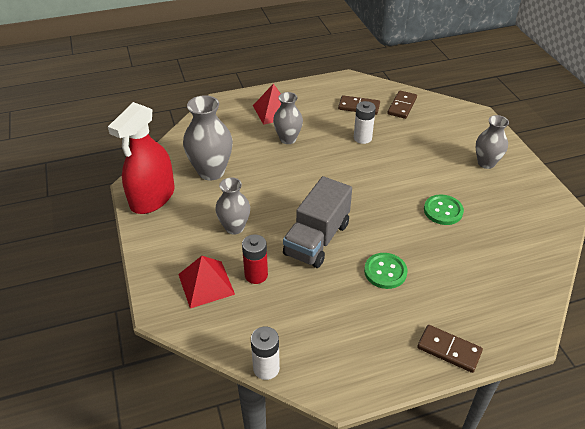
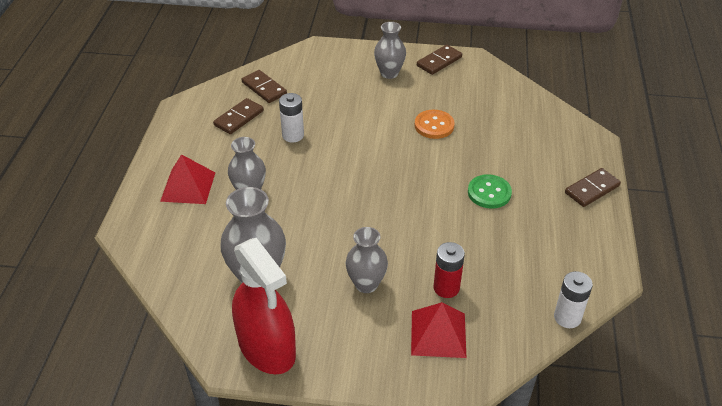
camera: 65 degrees left, 0 degrees up
grey truck [283,176,352,268] -> none
green button [424,194,464,225] -> orange button [414,110,455,139]
none -> brown domino [417,45,462,75]

